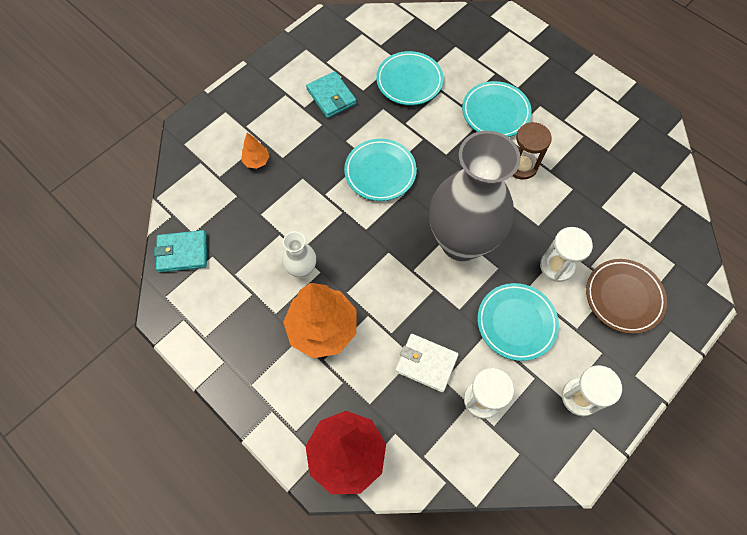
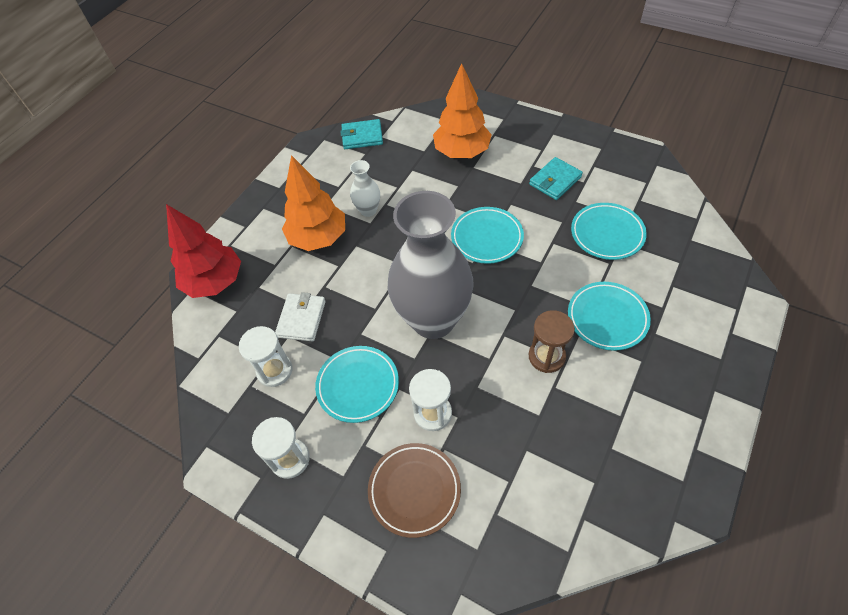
camera: 80 degrees right, 10 degrees down
turquoise wallet [154,230,207,273] -> turquoise wallet turned 75 degrees counterclockwise [341,119,383,149]
orange tree [241,132,270,169] -> orange tree [433,63,492,158], size x2.27

